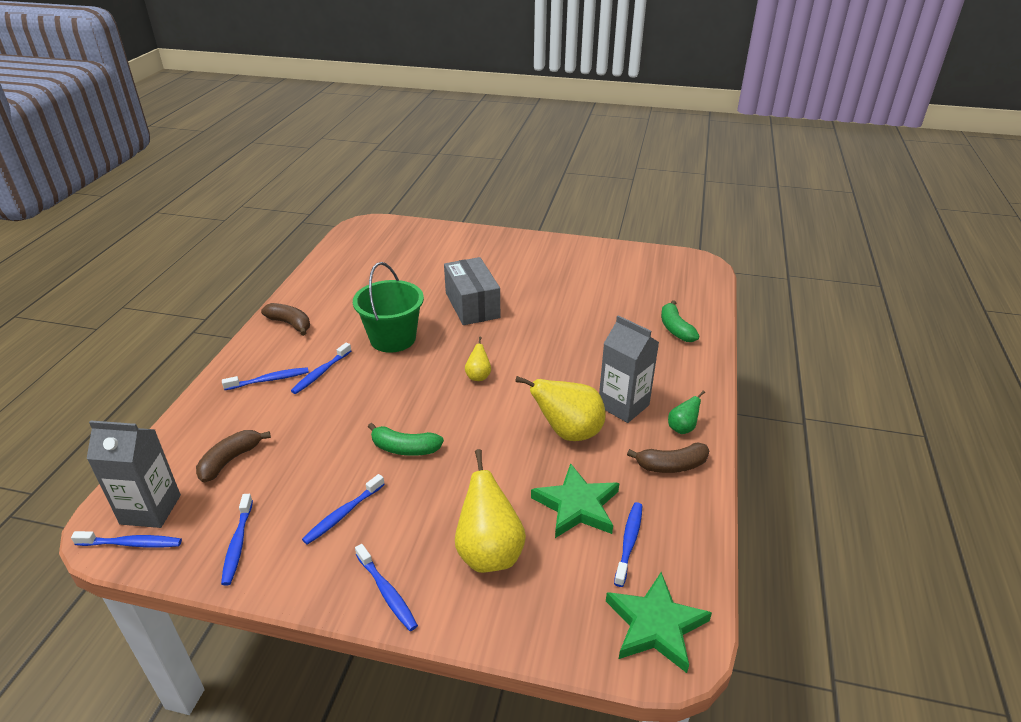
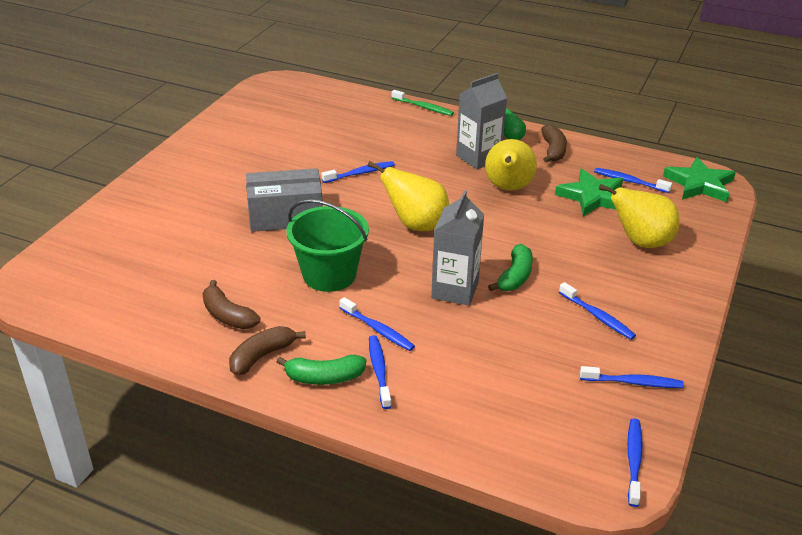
camera: 80 degrees left, 0 degrees up
grey carton [87,420,181,528] -> grey carton moved to [431,190,484,306]
brown banana [196,430,271,483] -> brown banana moved to [203,280,260,329]
blue toothbrush [355,544,418,631] -> blue toothbrush moved to [321,161,395,183]
yellow pear [465,336,491,381] -> yellow pear [367,161,449,231], size x2.01
green banana [661,300,700,342] -> green banana moved to [277,355,366,385]
none -> green toothbrush [391,90,454,116]

